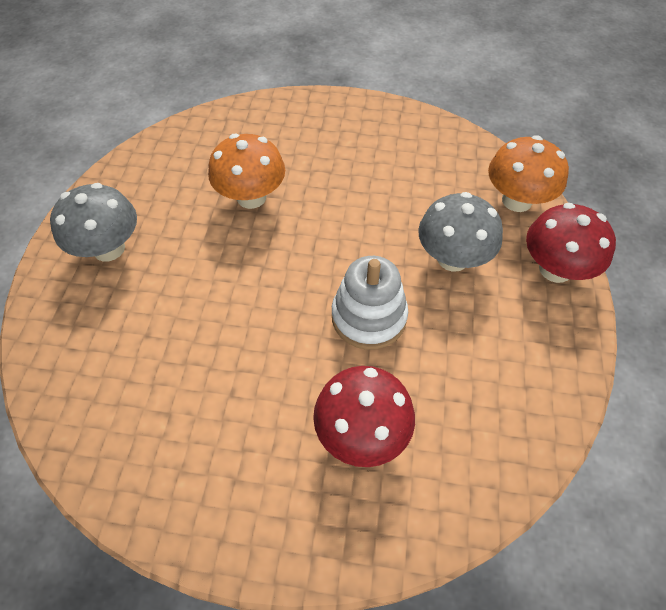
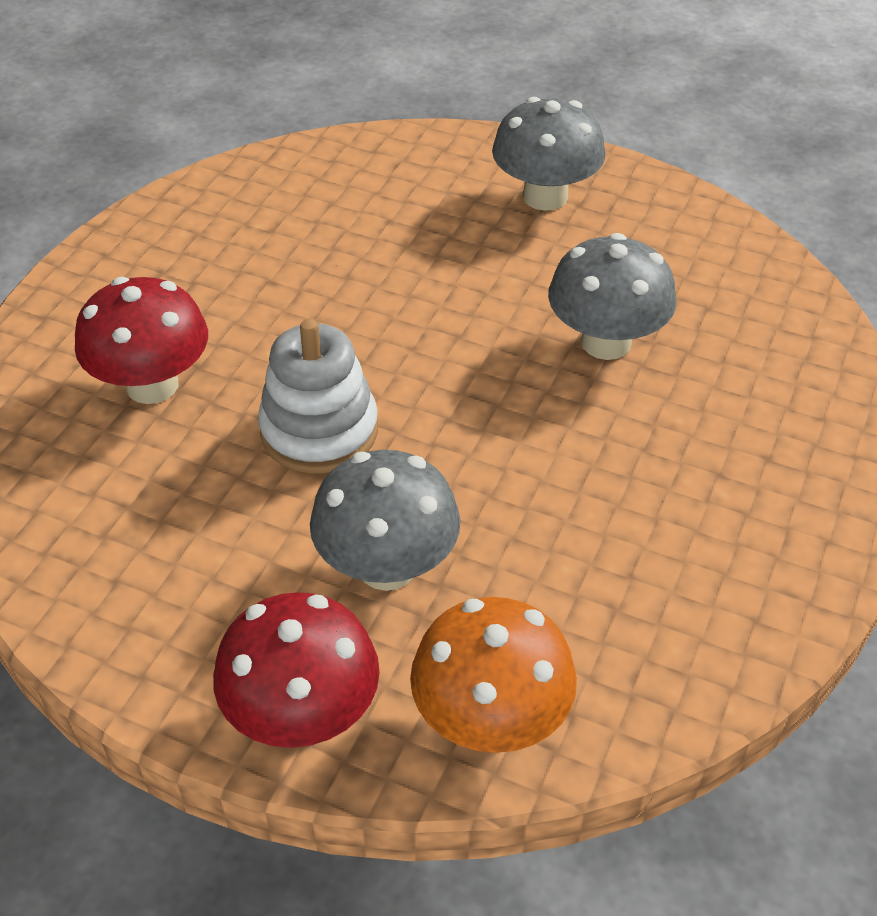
camera: 105 degrees right, 10 degrees down
orange mushroom [208,134,285,209] -> grey mushroom [548,233,676,360]

